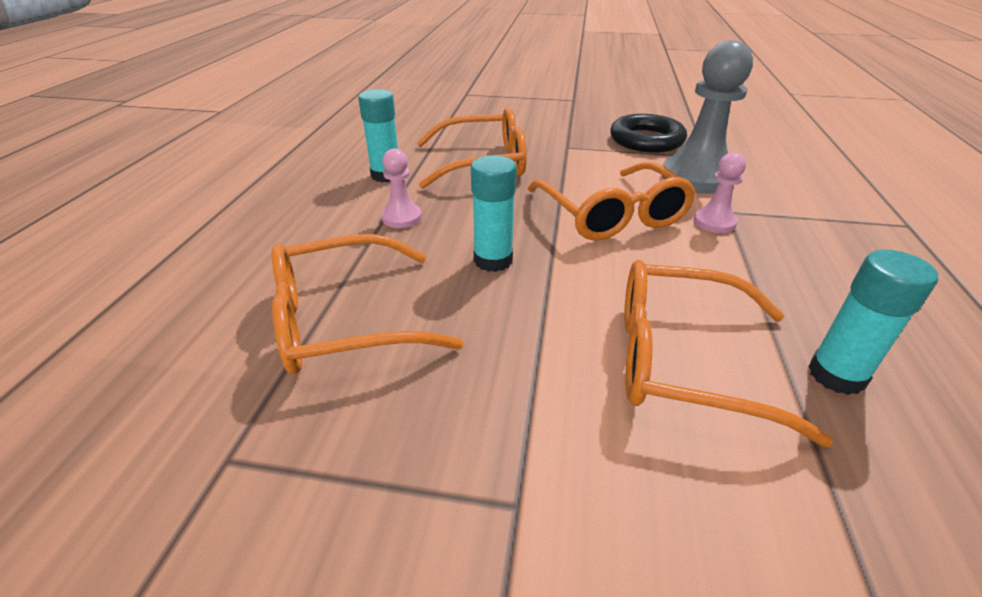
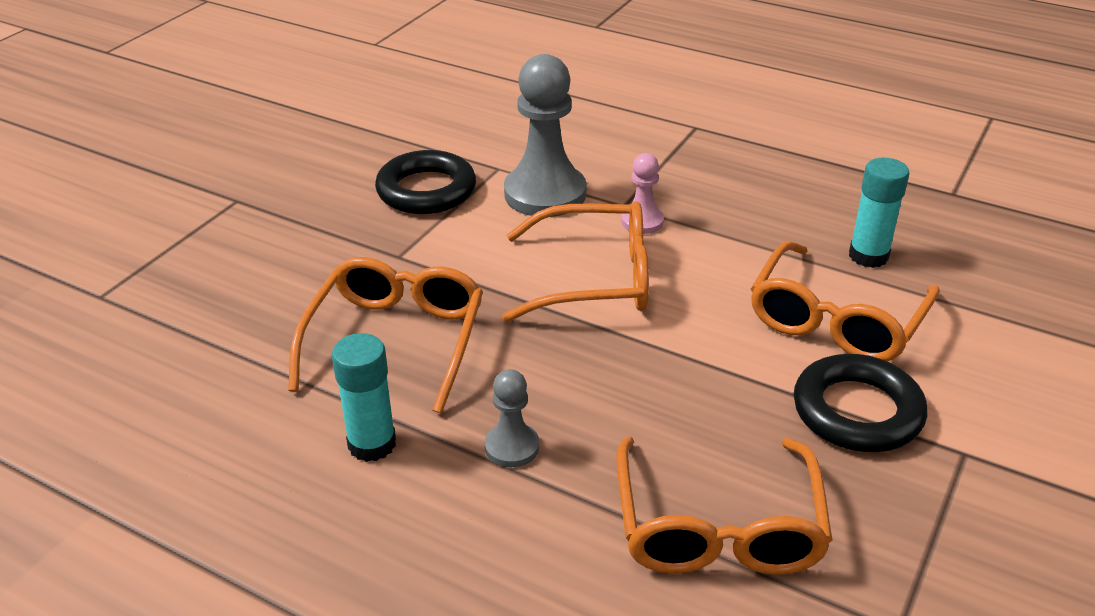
camera: 70 degrees left, 0 degrees up
pink pawn [381,148,422,228] -> grey pawn [485,369,539,467]
turquoise glue stick [471,155,517,272] -> none
none -> black ring [794,354,927,452]

